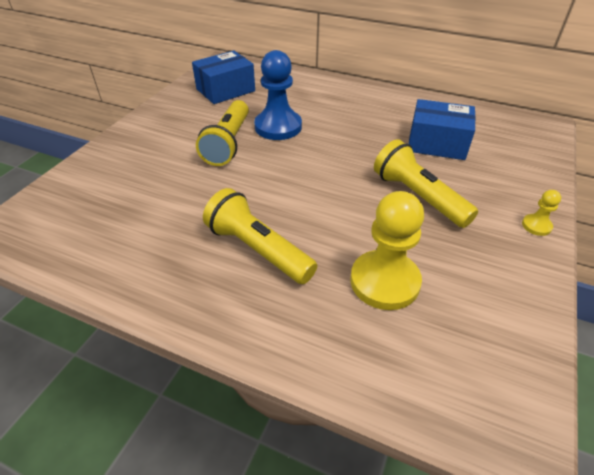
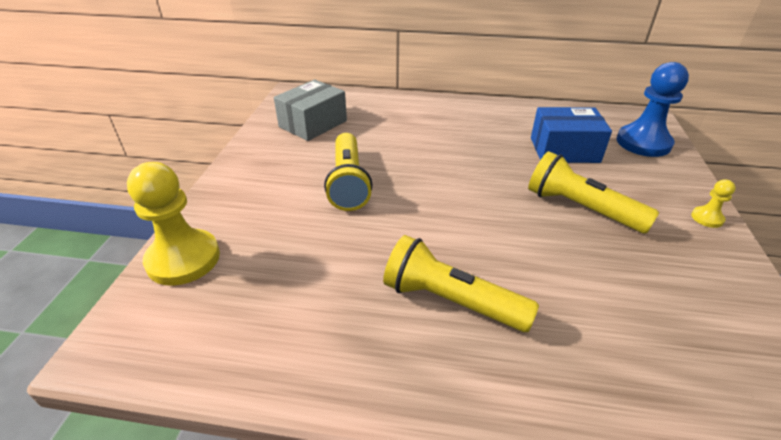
camera: 15 degrees left, 5 degrees down
blue box [192,51,255,104] -> grey box [274,80,347,141]
blue pawn [254,50,302,140] -> blue pawn moved to [617,62,689,157]
yellow pawn [351,191,424,310] -> yellow pawn moved to [127,162,220,286]

